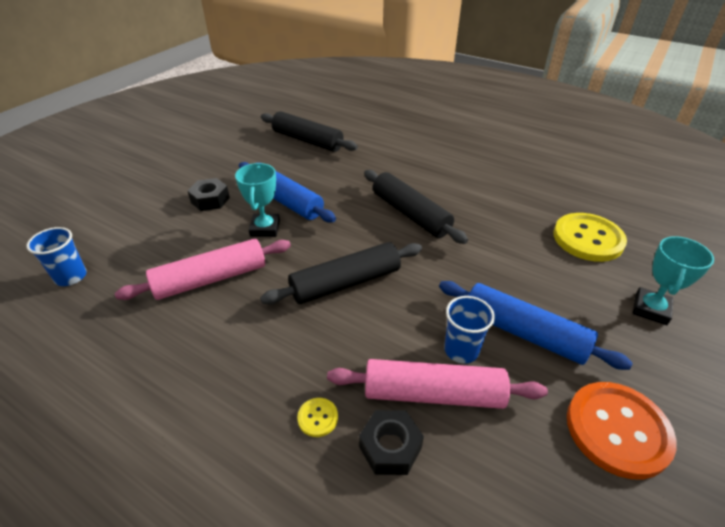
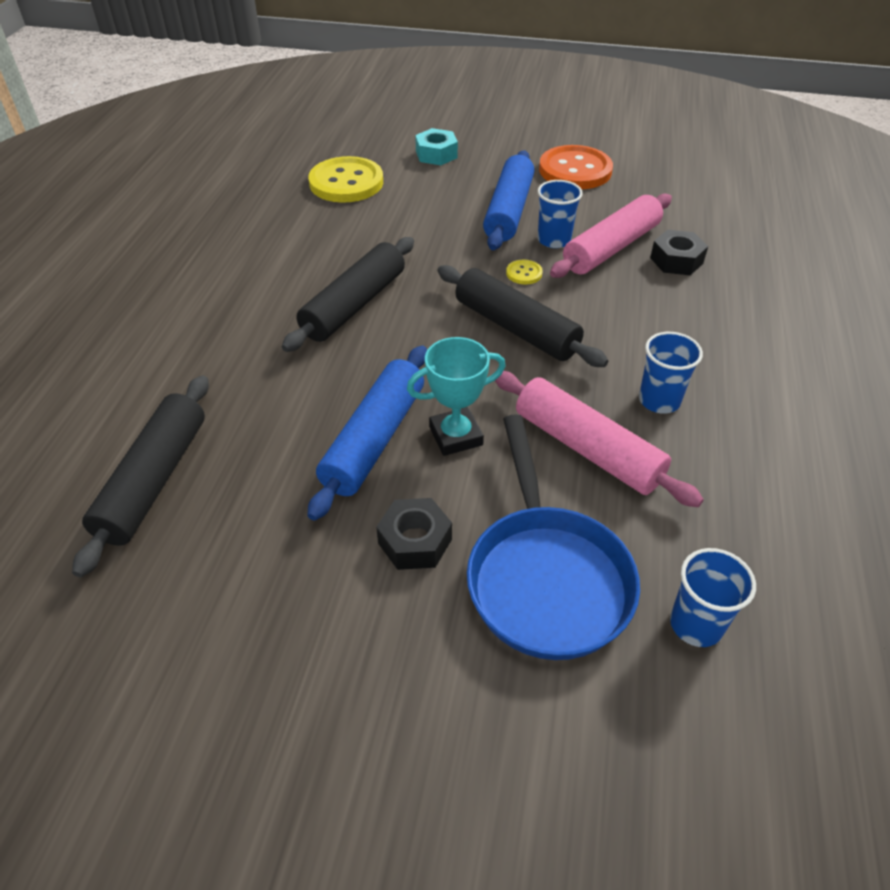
camera: 110 degrees left, 5 degrees up
yellow button [297,398,338,437] -> yellow button moved to [506,260,543,284]
pink rolling pin [327,359,548,409] -> pink rolling pin turned 60 degrees clockwise [550,194,672,278]
turquoise trophy [633,236,714,325] -> turquoise nut [415,128,458,165]
none -> blue pan [467,414,640,660]
none -> blue cup [639,332,703,414]

